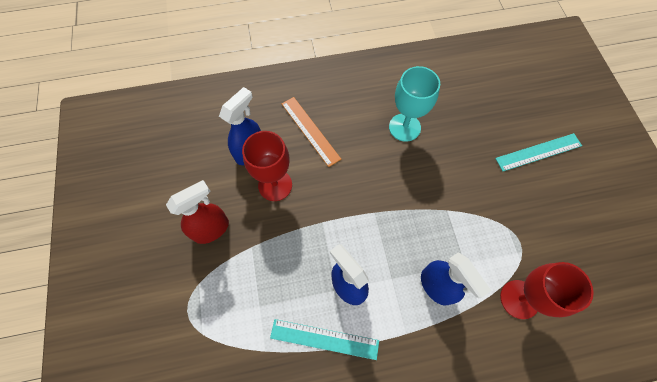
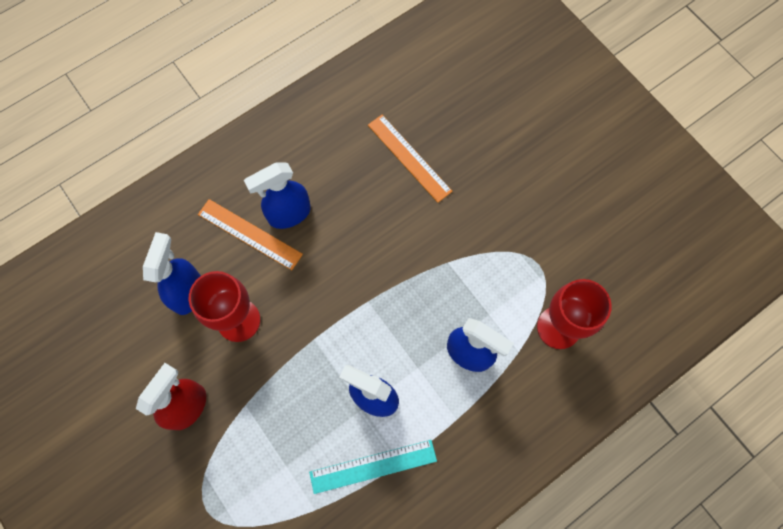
camera: 25 degrees left, 5 degrees up
turquoise goblet [389,66,440,142] -> none
turquoise ruler [495,133,582,171] -> none
none -> blue spray bottle [244,162,311,229]
none -> orange ruler [368,115,452,203]

